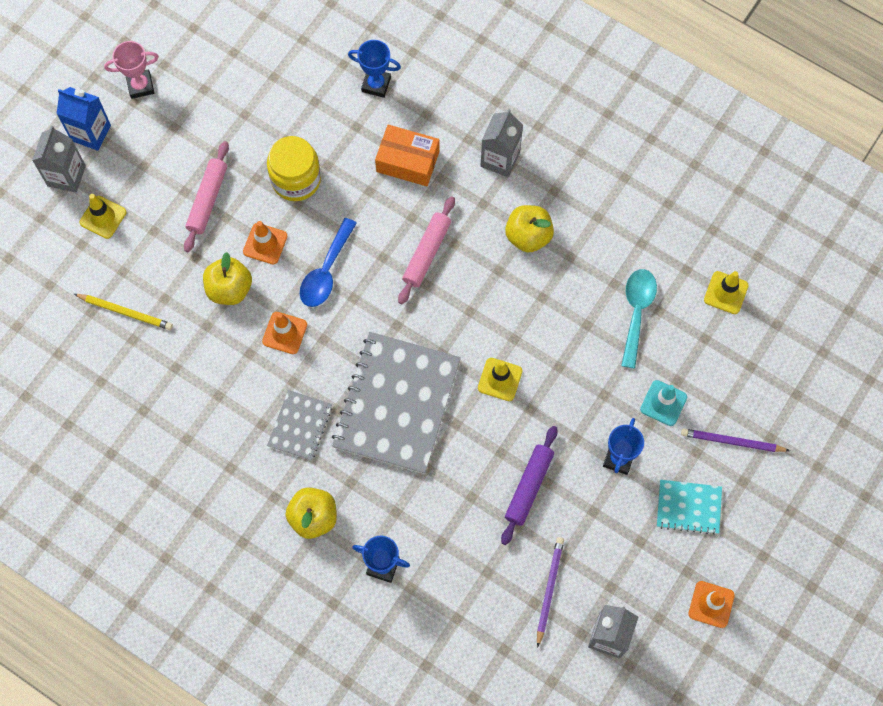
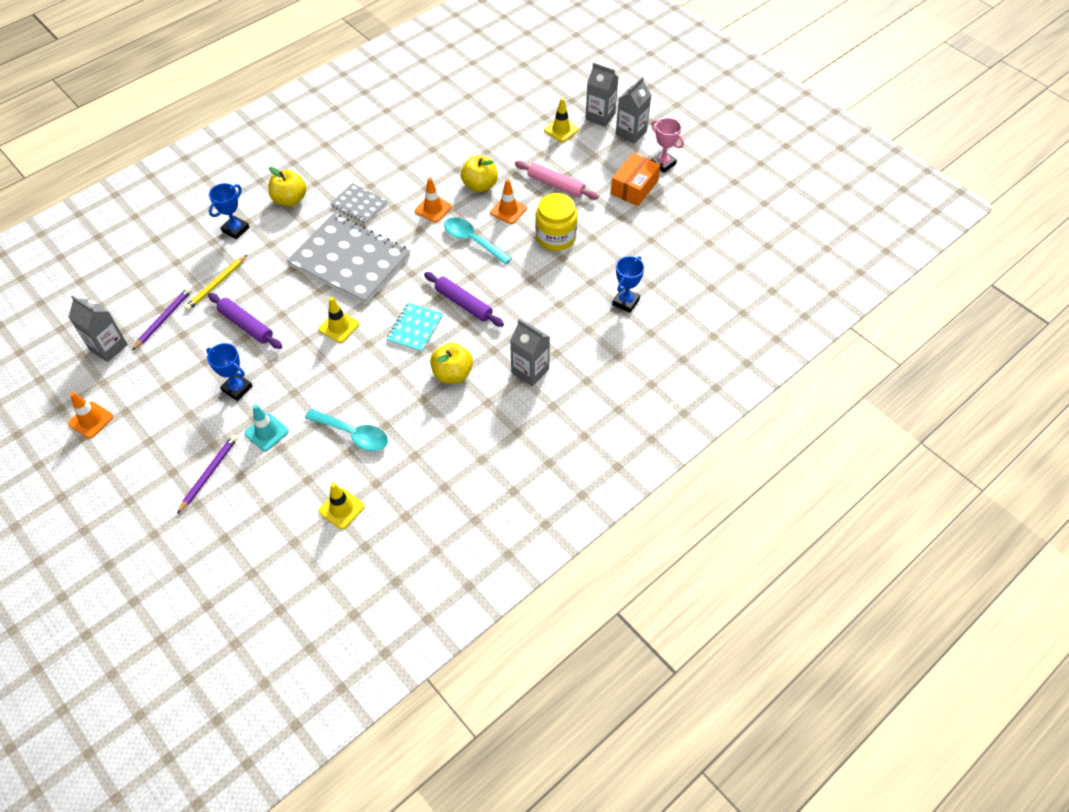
camera: 105 degrees right, 15 degrees down
blue carton [56,87,111,151] -> grey carton [616,76,651,144]
yellow pencil [74,294,173,330] -> yellow pencil moved to [185,255,247,311]
pink trophy [104,41,159,99] -> pink trophy turned 45 degrees counterclockwise [651,118,684,173]
blue spoon [300,218,357,307] -> turquoise spoon [444,217,512,264]
orange box [375,125,439,186] -> orange box moved to [611,153,660,206]
pink rolling pin [398,196,455,304] -> purple rolling pin [424,272,504,327]
purple pencil [537,537,564,648] -> purple pencil turned 90 degrees counterclockwise [132,287,192,351]
turquoise notebook [657,480,722,535] -> turquoise notebook moved to [387,303,443,352]

